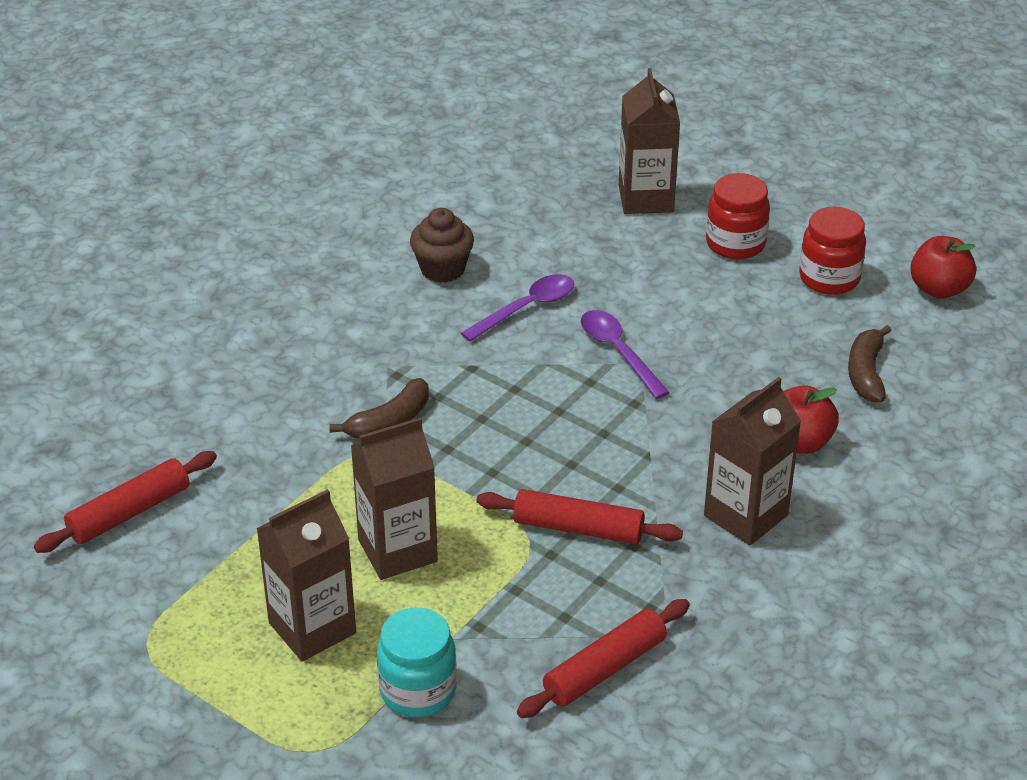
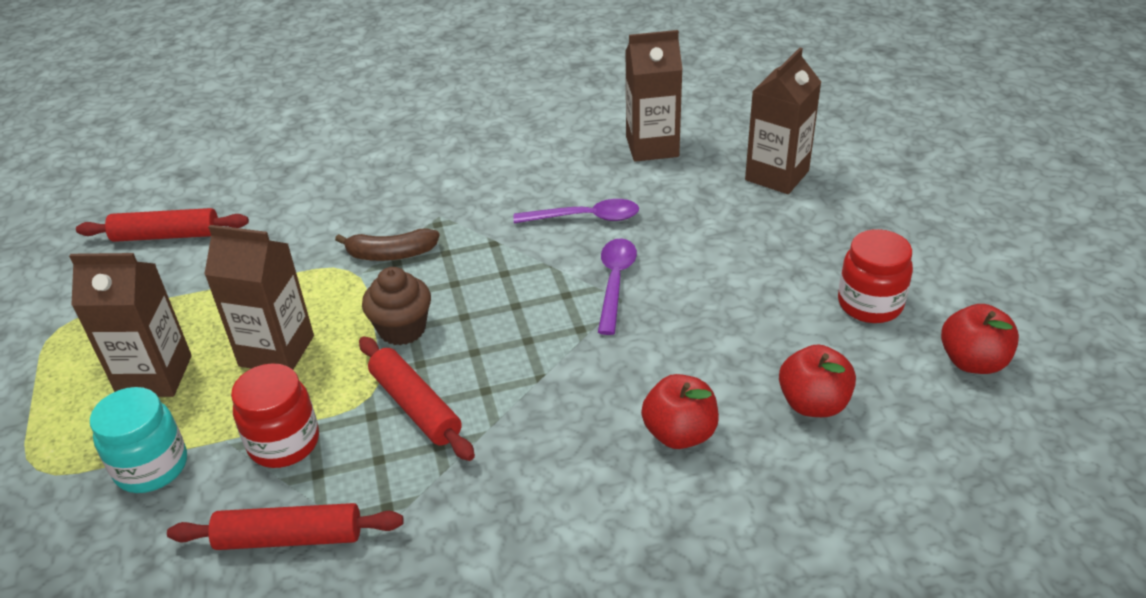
camera: 40 degrees right, 0 degrees up
brown cupcake [410,208,474,283] -> brown cupcake moved to [362,267,431,345]
brown carton [704,377,801,546] -> brown carton moved to [626,30,683,162]
red jar [706,173,770,259] -> red jar moved to [231,363,319,468]
brown banana [848,325,892,403] -> red apple [779,344,856,417]

